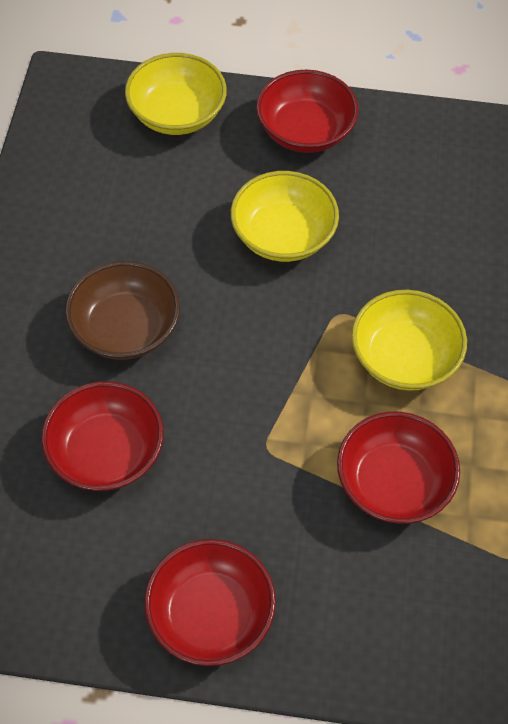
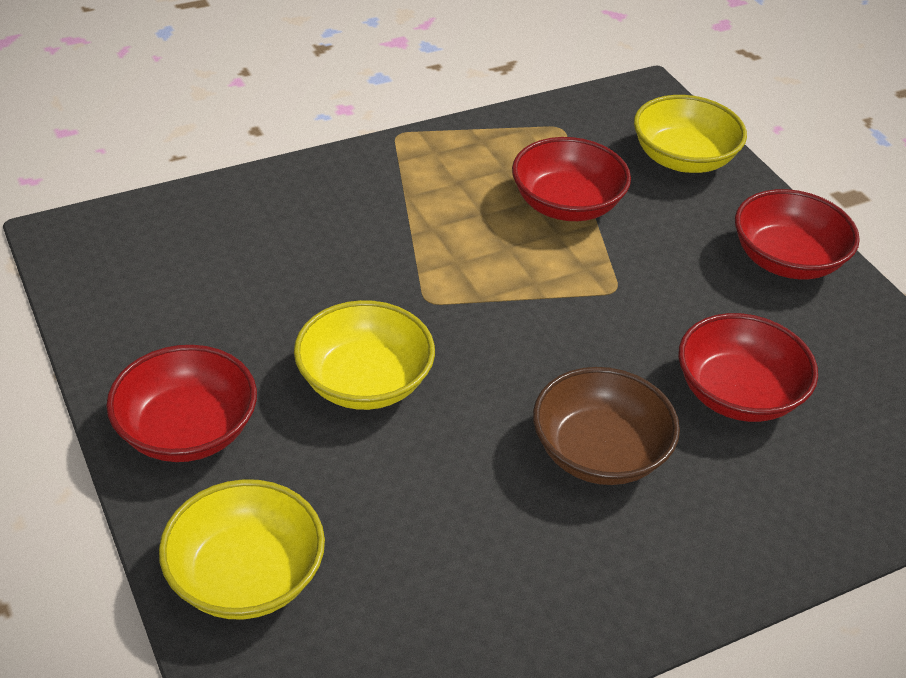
camera: 125 degrees left, 15 degrees down
yellow bowl [352,290,467,391] -> yellow bowl moved to [634,95,747,173]

